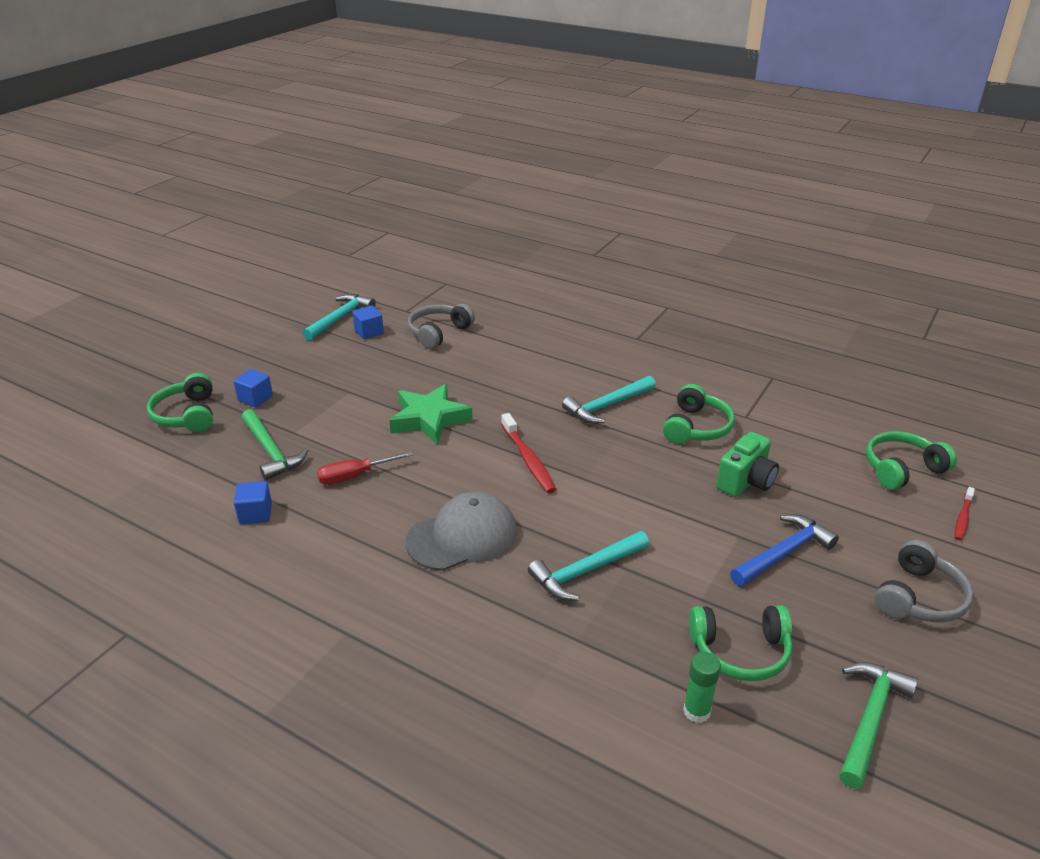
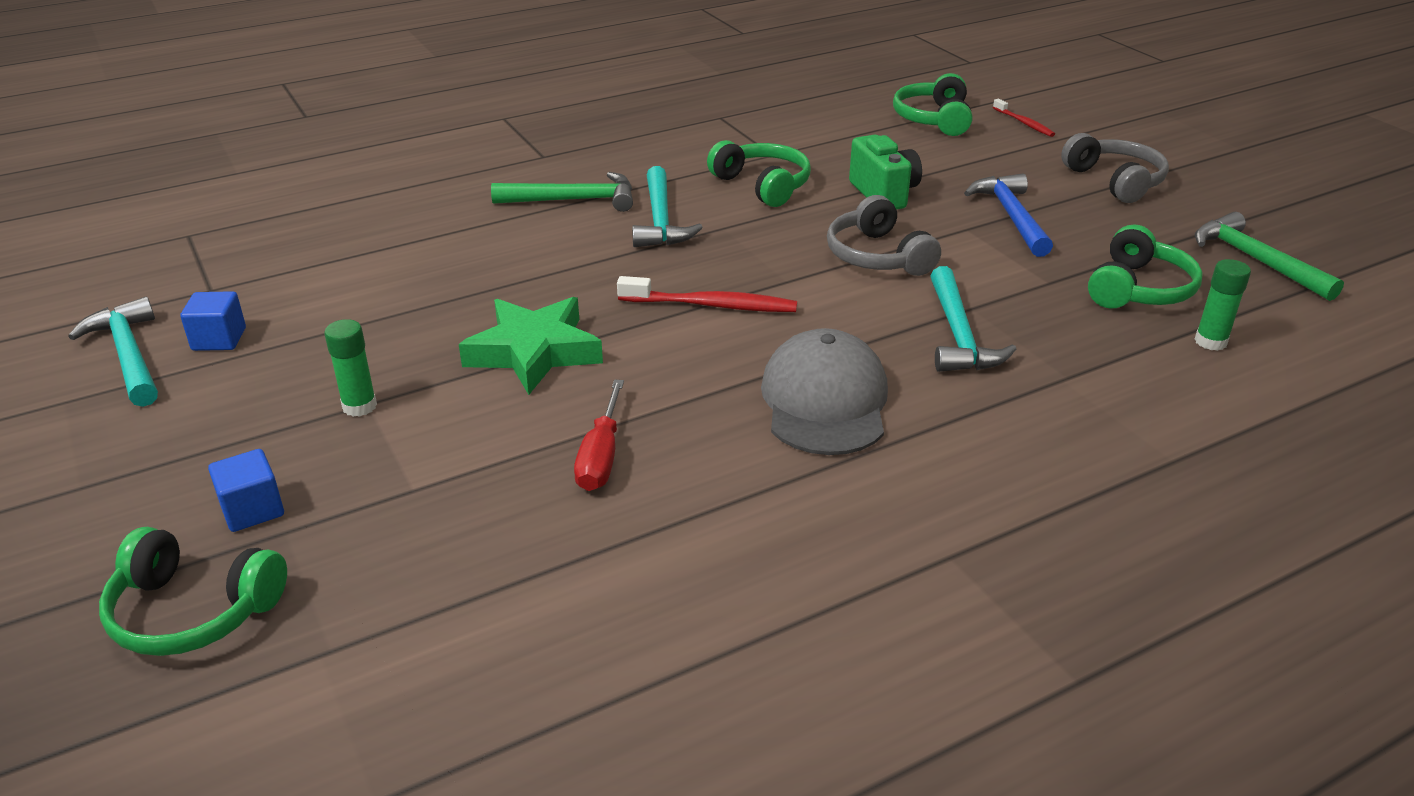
camera: 60 degrees left, 0 degrees up
blue cube [234,481,272,524] -> none
green hammer [241,409,308,480] -> green hammer moved to [491,172,633,212]
grey headphones [407,304,475,349] -> grey headphones moved to [827,195,941,276]
none -> green glue stick [324,319,377,417]

